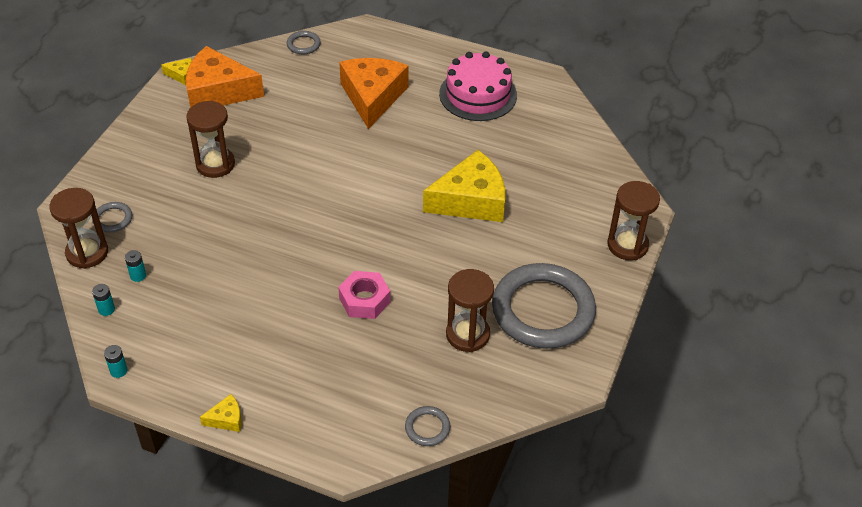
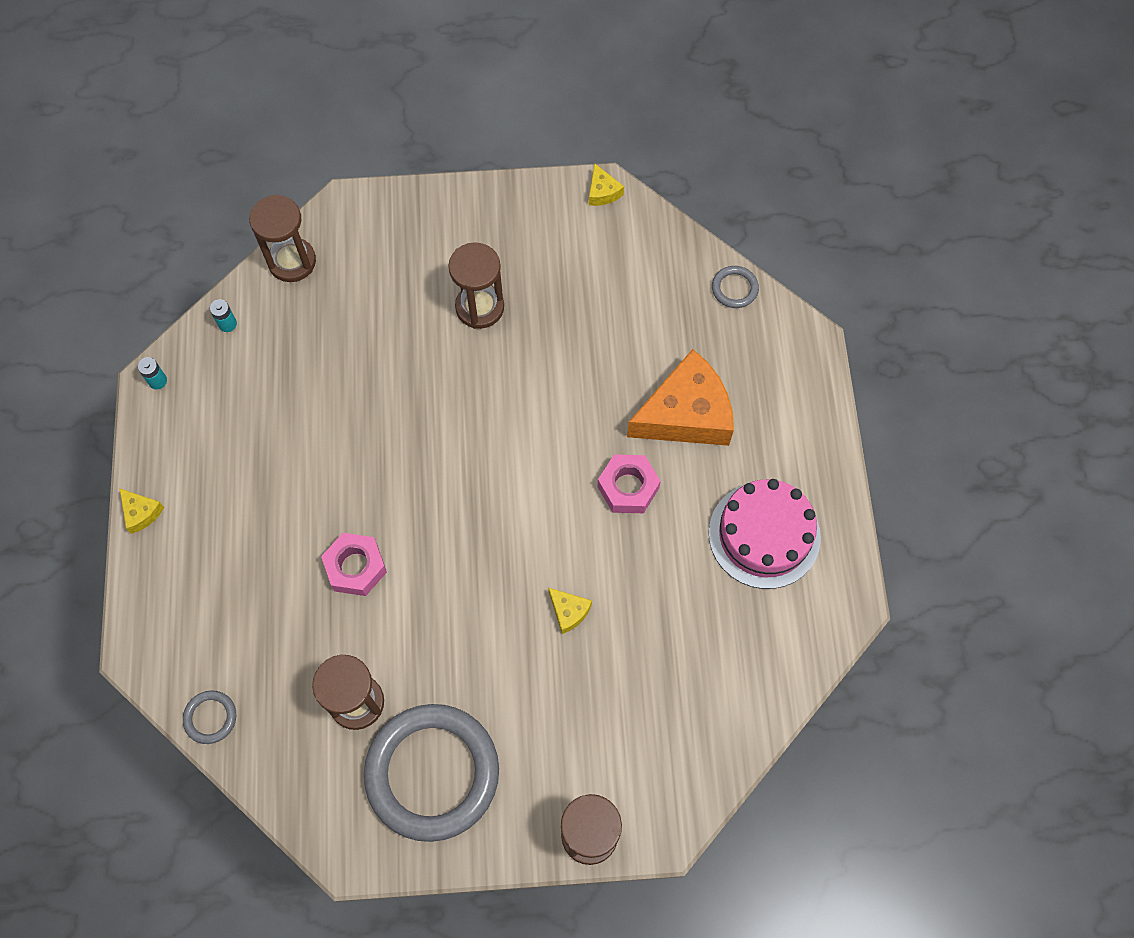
camera: 65 degrees right, 20 degrees up
grey ring [92,202,132,232] -> none
turquoise battery [125,250,146,282] -> none
orange cheese [186,46,264,108] -> none
yellow cheese [423,150,505,222] -> yellow cheese [549,588,592,634], size x0.42
none -> pink nut [597,454,661,513]

